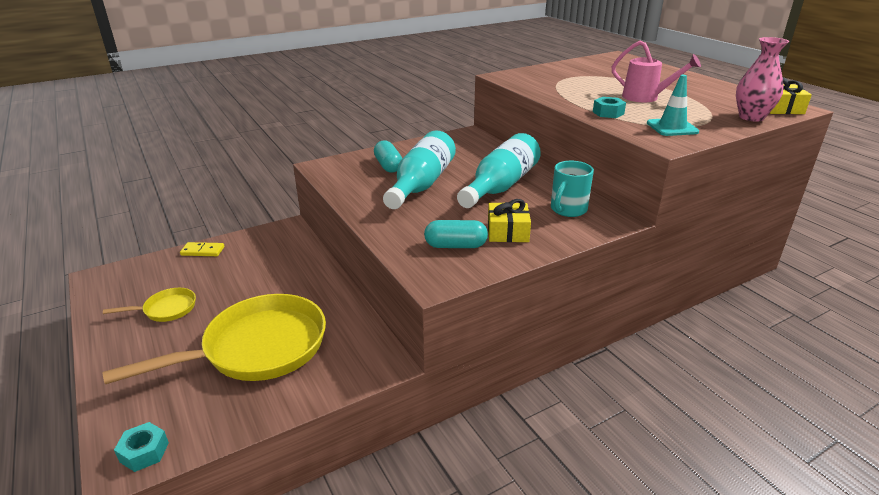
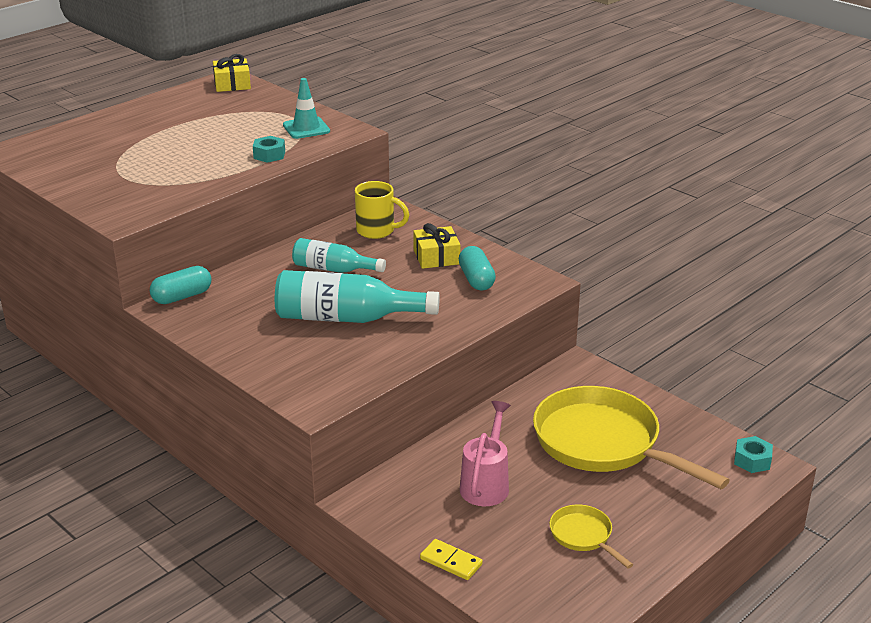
camera: 105 degrees left, 0 degrees up
yellow domino [180,242,224,256] -> yellow domino turned 45 degrees counterclockwise [420,539,483,580]
turquoise capsule [374,140,402,173] -> turquoise capsule moved to [150,266,211,304]
turquoise bottle [457,133,541,208] -> turquoise bottle [292,238,386,273], size x0.62
turquoise mug [551,161,594,217] -> yellow mug [355,181,409,239]
pink watering can [612,41,701,102] -> pink watering can moved to [460,401,511,506]
pink vase [736,37,789,122] -> none

